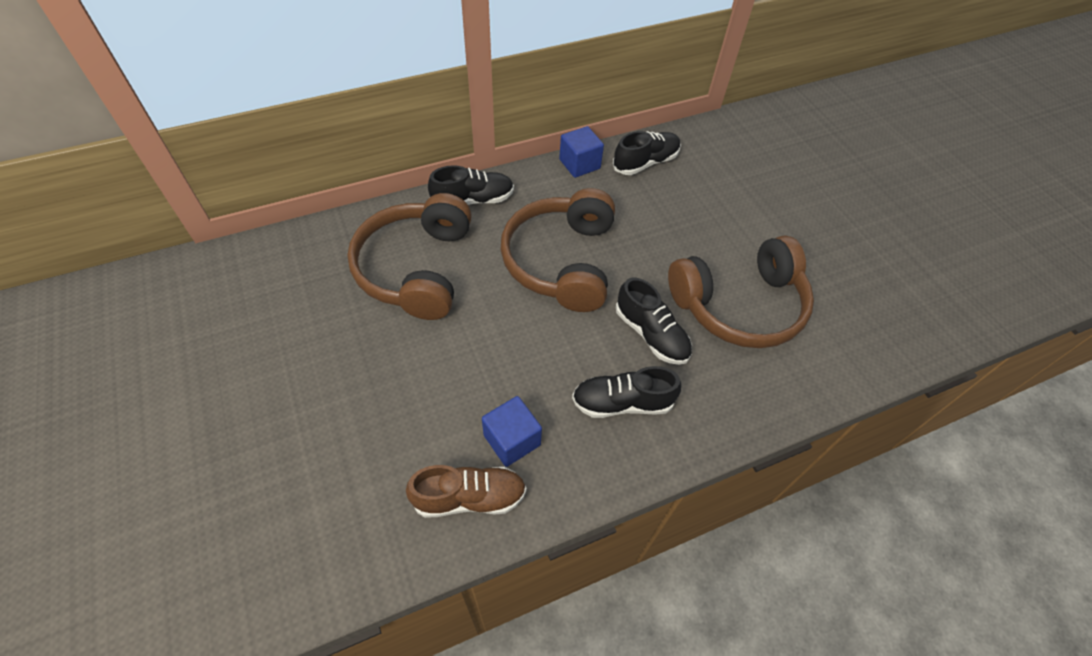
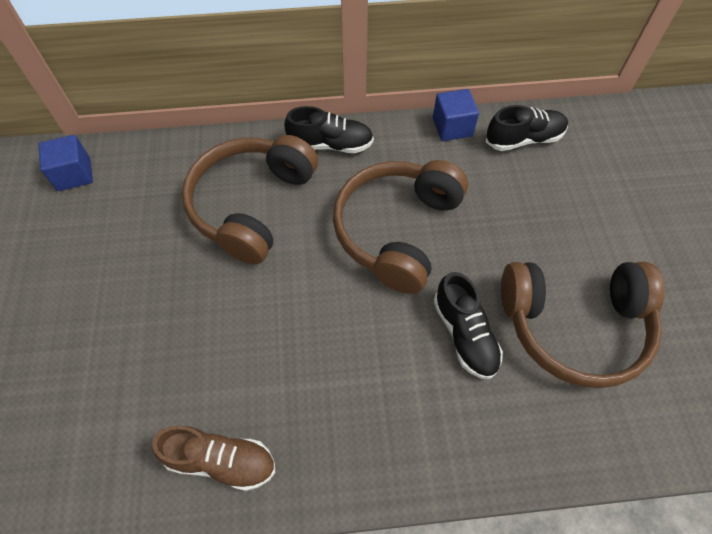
camera: 20 degrees right, 5 degrees up
blue cube [482,396,542,467] -> blue cube moved to [38,135,93,191]
black shoe [572,366,681,418] -> none

